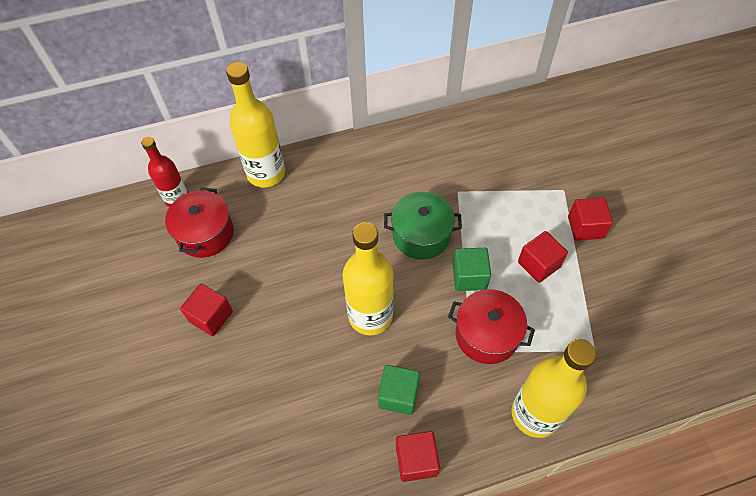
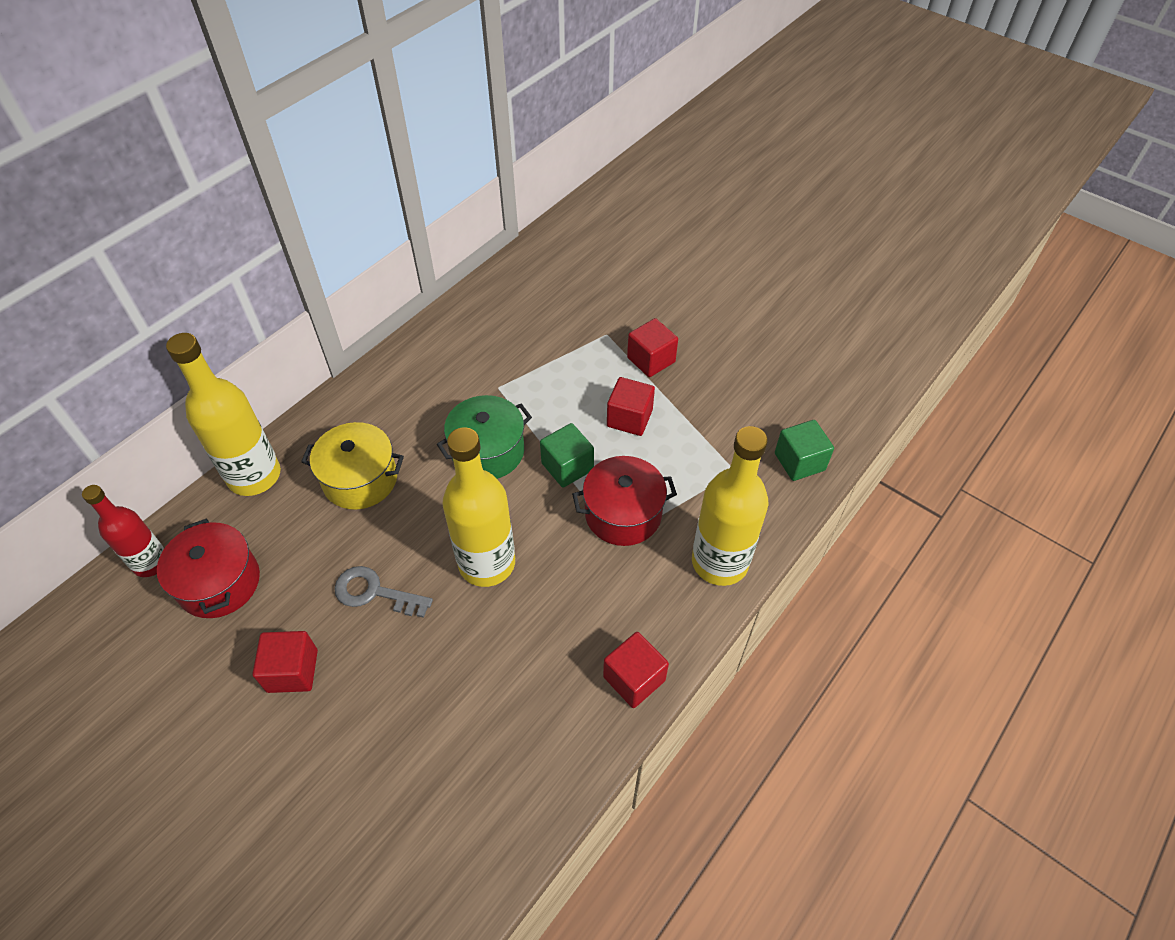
camera: 35 degrees left, 5 degrees down
green cube [378,365,420,415] -> green cube moved to [775,420,834,481]
none -> yellow pot [301,422,404,510]
none -> grey key [334,566,433,618]

